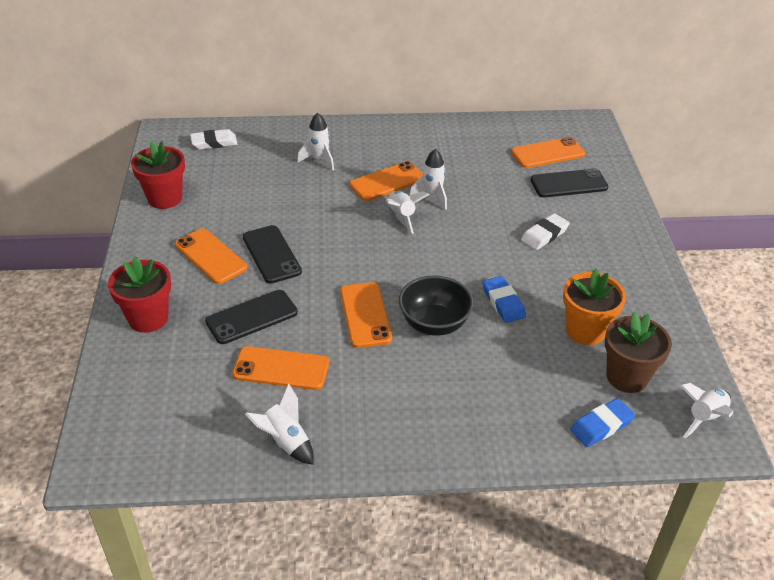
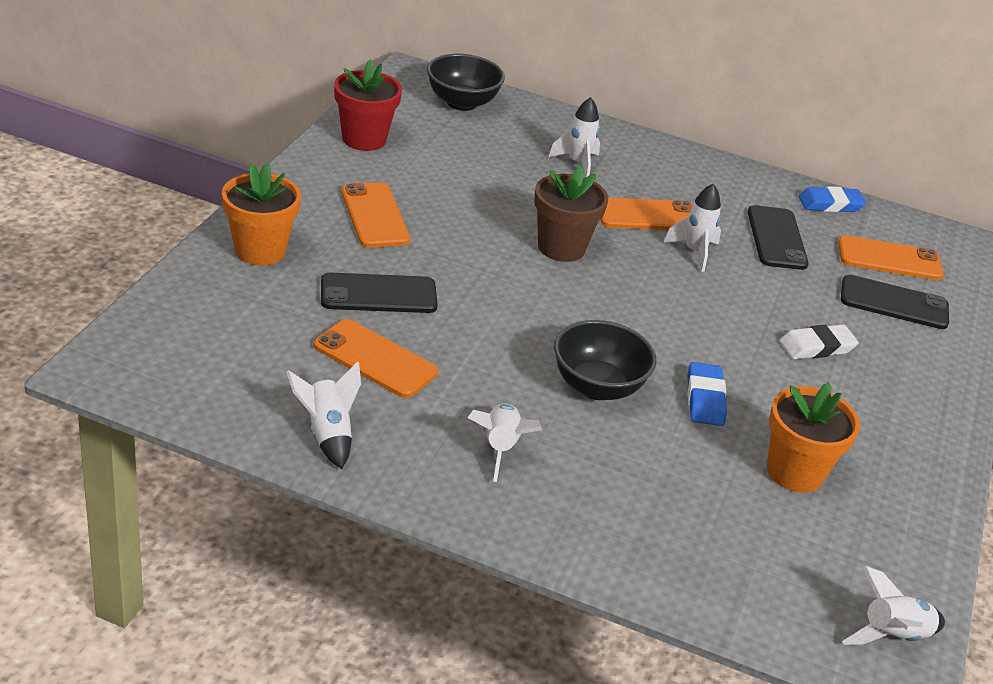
camera: 20 degrees right, 5 degrees down
red flower pot [108,257,171,333] -> orange flower pot [222,163,301,266]
white eraser [190,129,237,150] -> black bowl [427,54,505,111]
black phone [243,225,302,284] -> black phone moved to [748,205,809,270]
orange phone [340,282,392,348] -> none
white rocket [385,191,430,234] -> white rocket moved to [467,404,542,482]
blue eraser [570,398,635,447] -> blue eraser moved to [798,186,866,212]
brown flower pot [605,312,672,393] -> brown flower pot moved to [534,166,608,262]

